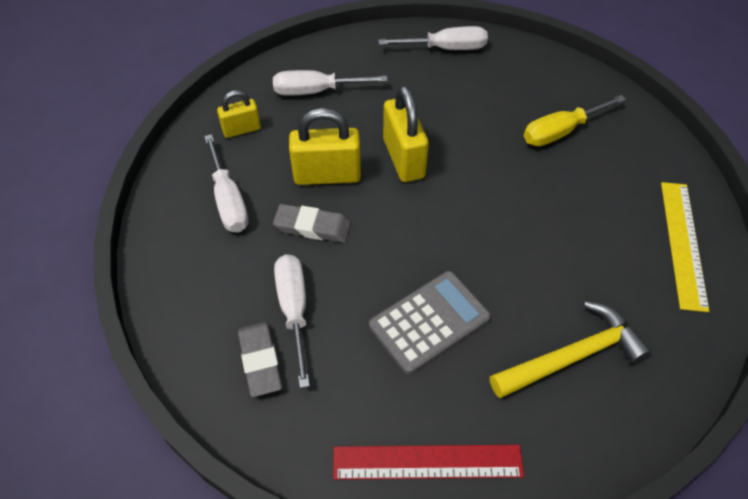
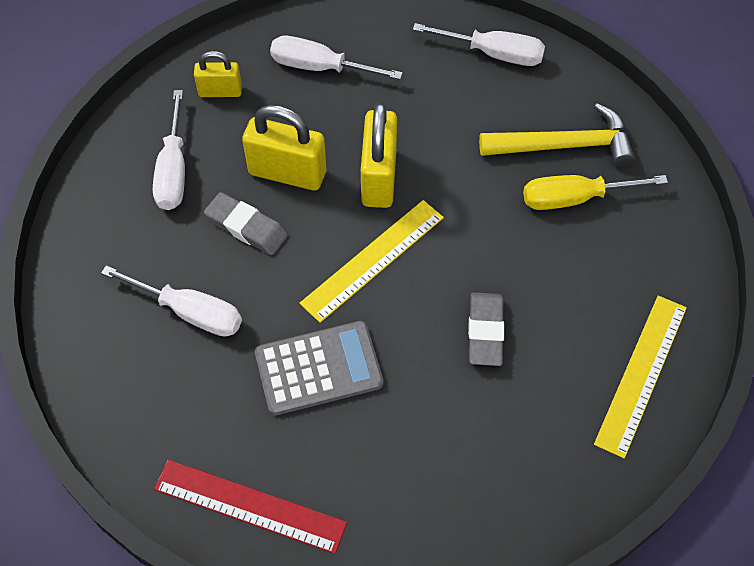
camera: 20 degrees right, 5 degrees up
grey eraser [238,322,282,397] -> grey eraser moved to [468,293,504,366]
white screwdriver [274,254,310,388] -> white screwdriver turned 105 degrees clockwise [101,265,242,337]
yellow hammer [490,301,651,398] -> yellow hammer moved to [479,104,635,167]
none -> yellow ruler [300,200,444,323]

